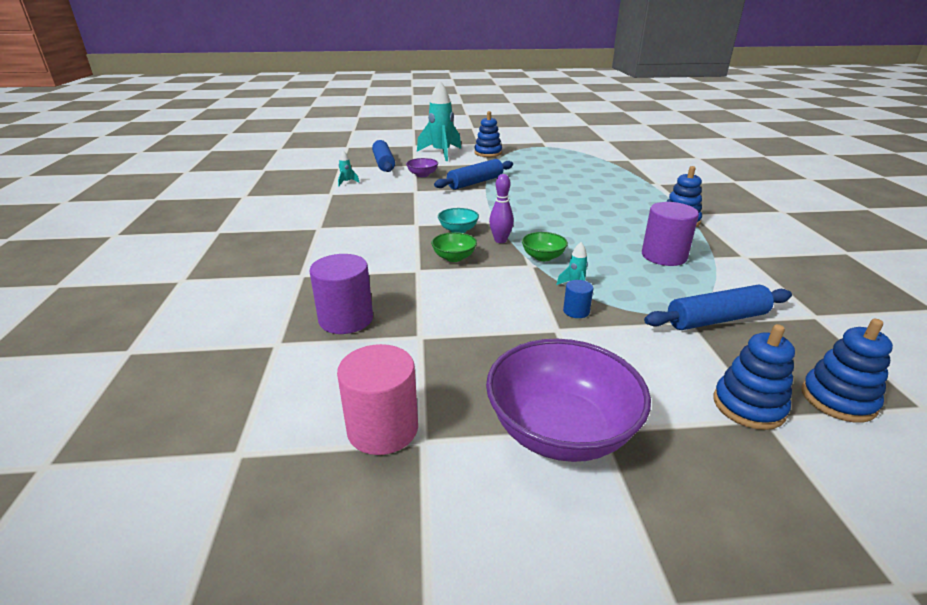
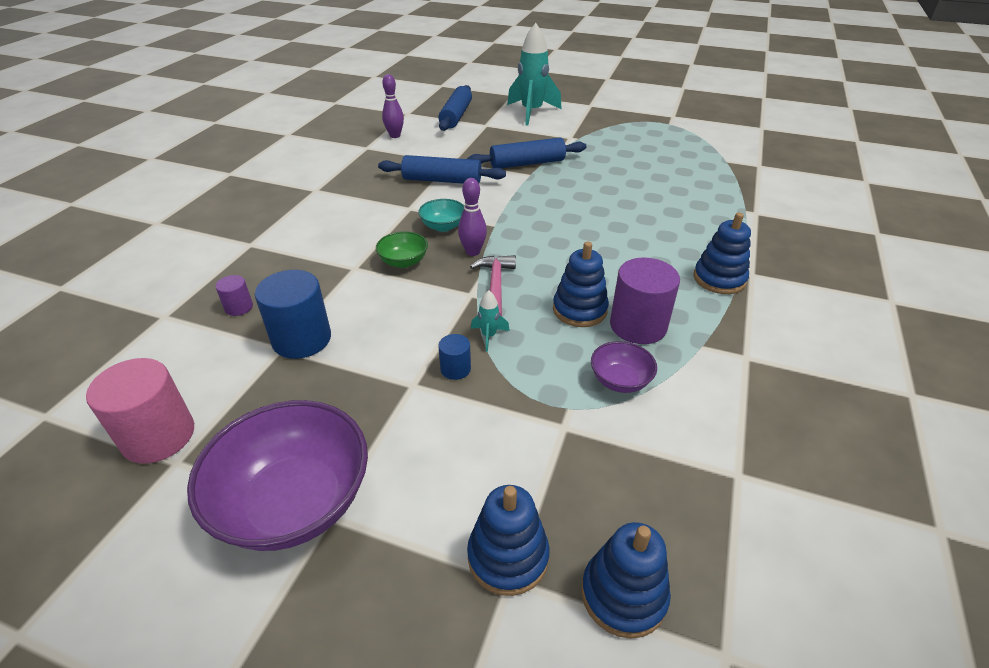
camera: 25 degrees right, 10 degrees up
purple cylinder [310,254,373,334] -> purple cylinder [215,275,253,316], size x0.50
turquoise rocket [338,150,360,186] -> purple bowling pin [382,74,404,138]
purple bowl [406,158,438,177] -> purple bowl moved to [591,341,657,393]
blue stacking toy [474,111,502,157] -> blue stacking toy moved to [553,242,609,327]
green bowl [522,232,568,261] -> pink hammer [470,255,516,316]
blue rolling pin [644,285,792,330] -> blue rolling pin moved to [378,155,506,184]
none -> blue cylinder [255,270,331,359]

